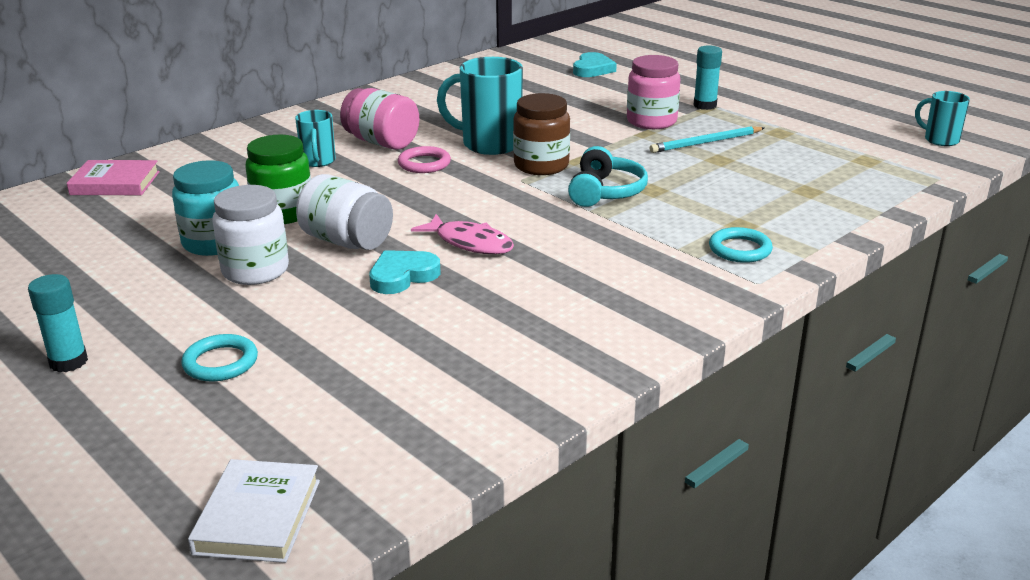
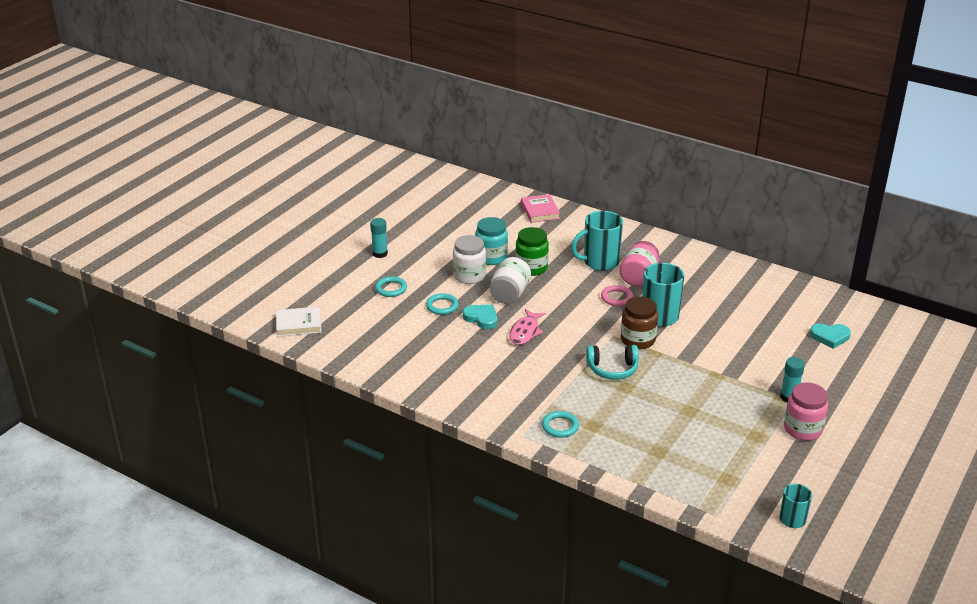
camera: 75 degrees right, 5 degrees up
turquoise mug [295,110,336,167] -> turquoise mug [571,211,623,271], size x1.76
pink jar [627,55,680,129] -> pink jar moved to [784,383,828,441]
turquoise pencil [650,126,764,153] -> none
none -> turquoise ring [426,293,459,315]

